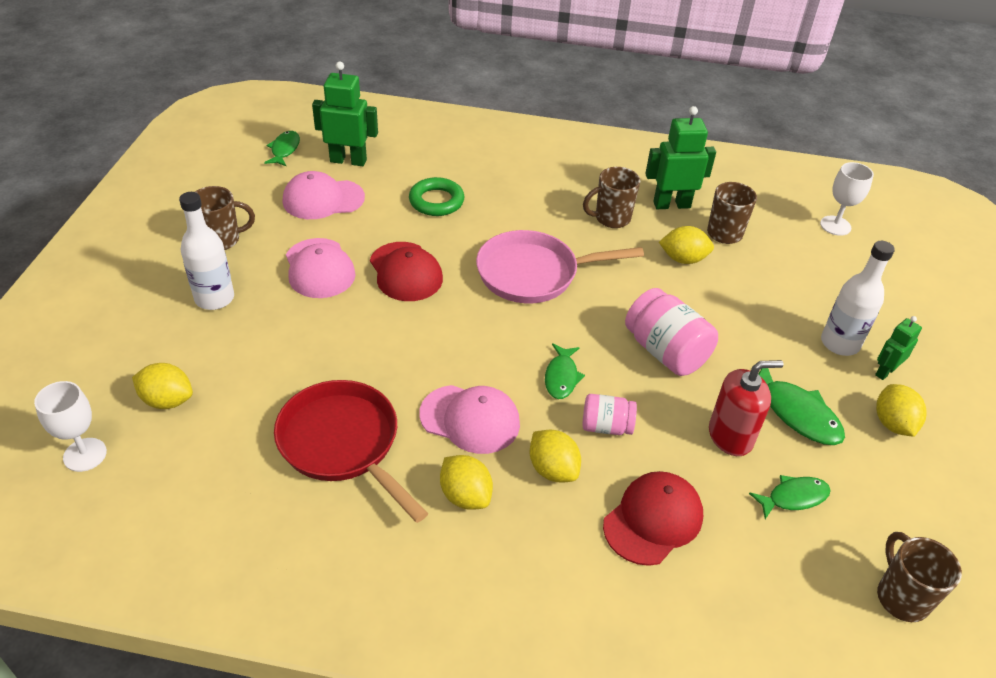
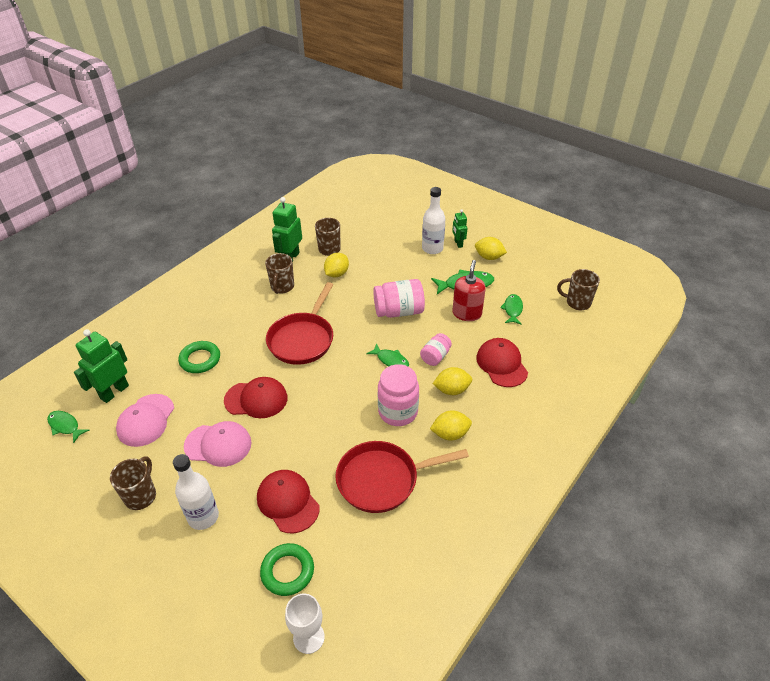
camera: 60 degrees left, 0 degrees up
yellow lemon [132,363,193,409] -> green ring [260,543,314,596]
pink cap [419,385,520,454] -> pink jar [378,364,419,426]
pink pan [476,230,644,303] -> red pan [266,282,333,365]
white goblet [820,162,874,236] -> none
none -> red cap [257,470,320,533]

